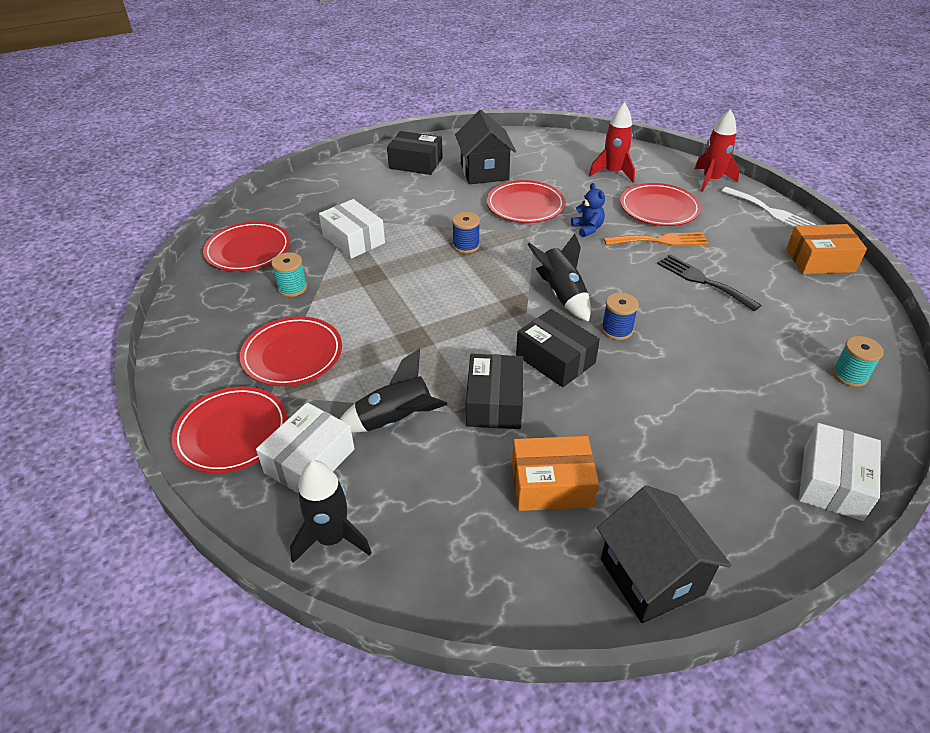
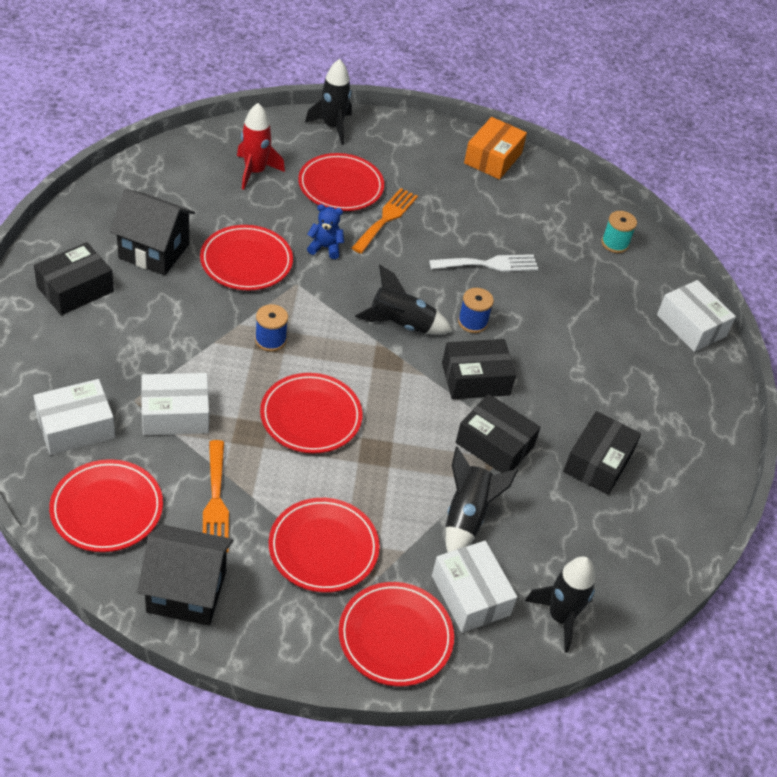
camera: 65 degrees left, 5 degrees up
turquoise spool [271,252,307,297] -> orange fork [203,440,229,552]
orange box [512,436,599,511] -> black box [563,411,641,495]
black house [597,486,731,623] -> black house moved to [137,524,233,625]
black fork [657,255,761,312] -> none
red rocket [695,109,740,192] -> black rocket [305,59,352,145]
white fork [721,187,816,228] -> white fork moved to [429,254,538,272]
none -> white box [33,379,115,455]
none -> red plate [260,373,363,453]

